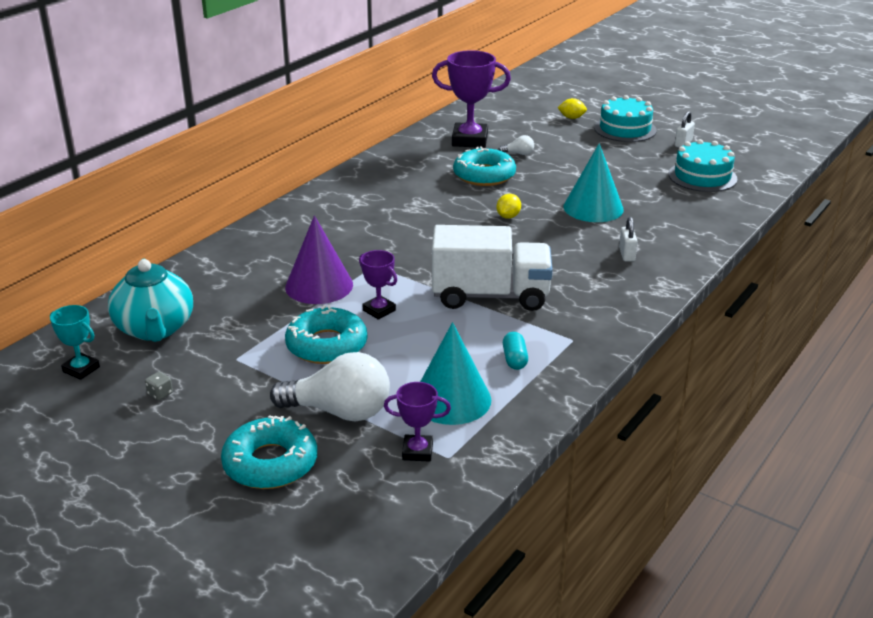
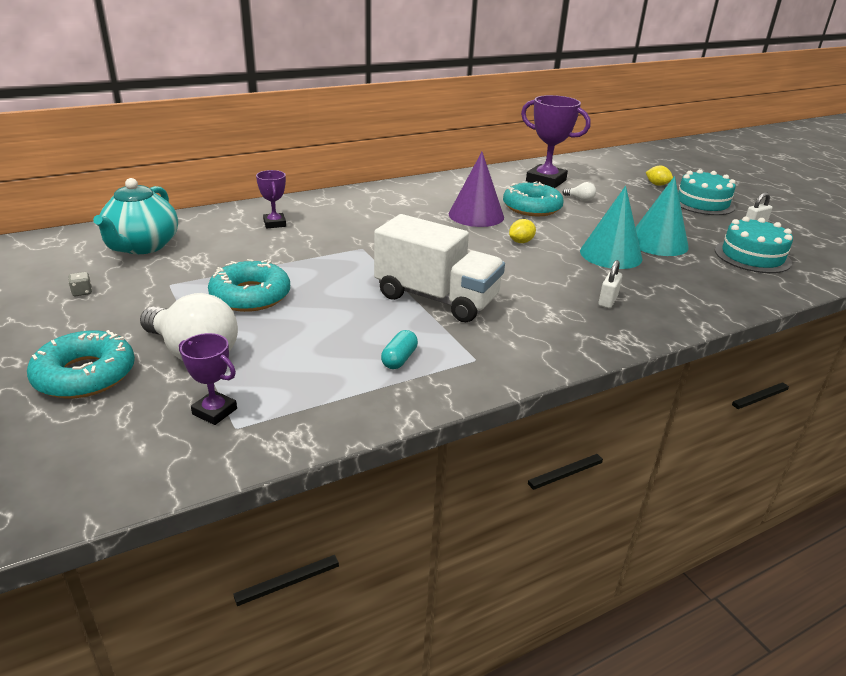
camera: 25 degrees right, 0 degrees up
turquoise trophy [50,305,100,380] -> none
purple cone [285,215,353,304] -> purple cone moved to [449,152,504,227]
purple trophy [359,250,397,320] -> purple trophy moved to [256,170,286,228]
turquoise cone [420,322,491,425] -> turquoise cone moved to [635,176,689,256]

